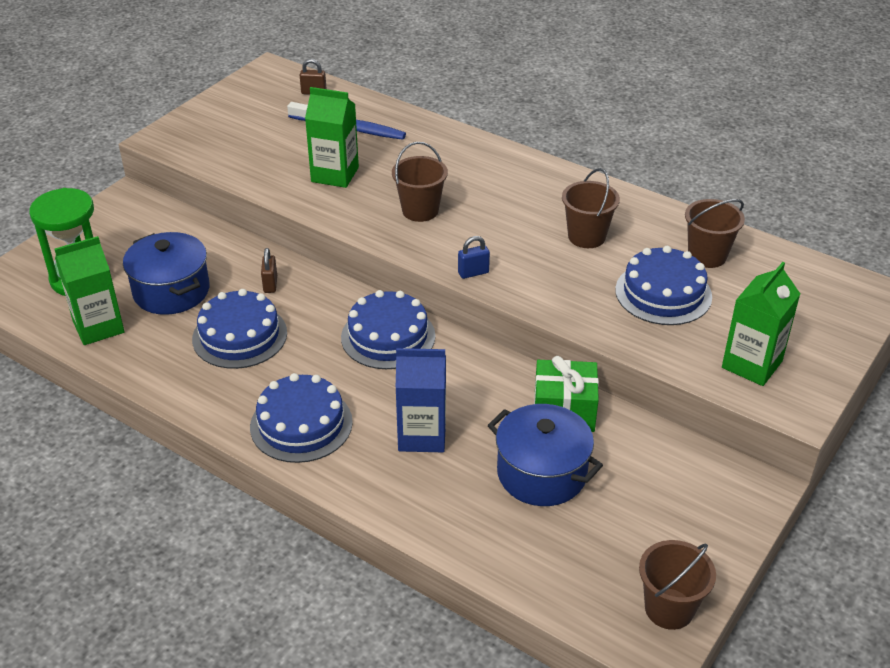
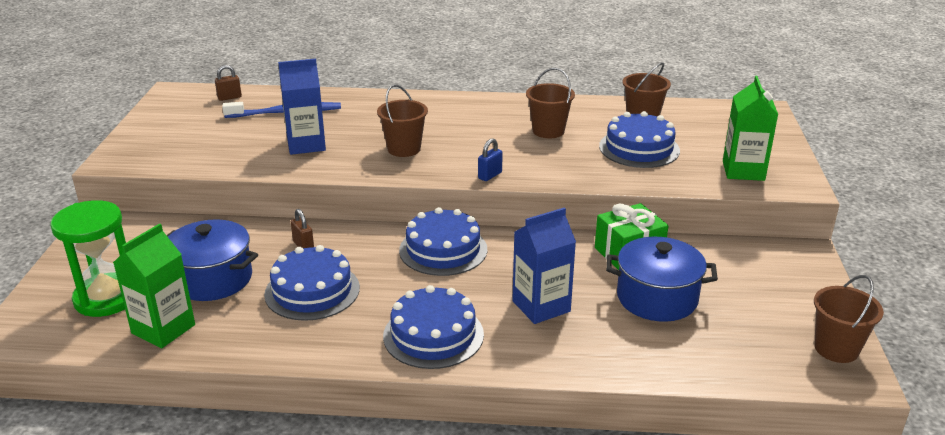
camera: 30 degrees left, 10 degrees down
green carton [305,87,359,188] -> blue carton [278,59,326,155]

